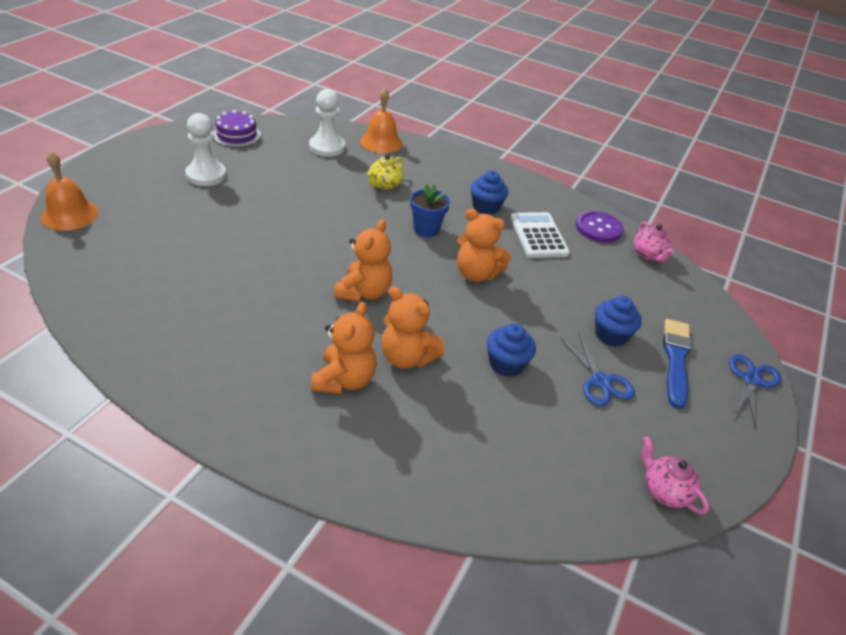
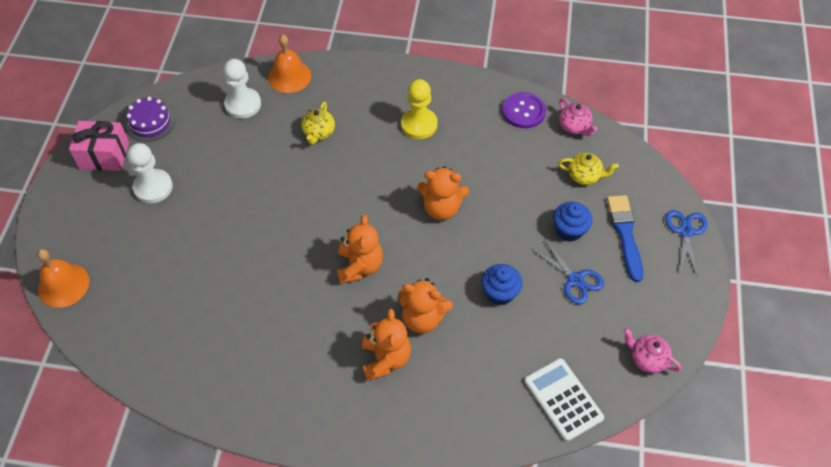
camera: 15 degrees left, 15 degrees up
blue flower pot [410,184,450,237] -> none
blue cupcake [470,171,508,215] -> yellow pawn [401,79,438,139]
white calculator [510,212,570,258] -> white calculator moved to [525,358,604,441]
none -> pink gift [69,121,129,171]
none -> yellow teapot [558,153,619,185]

